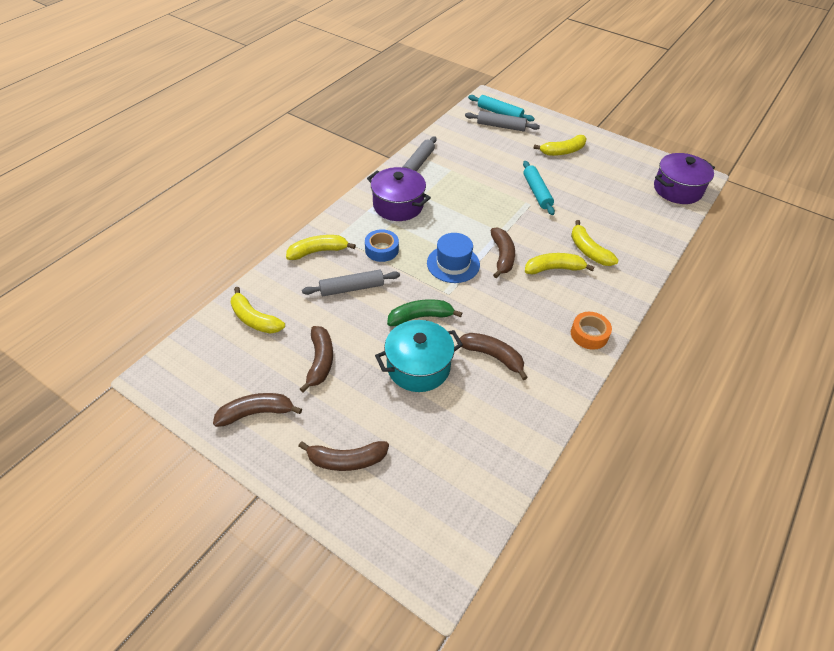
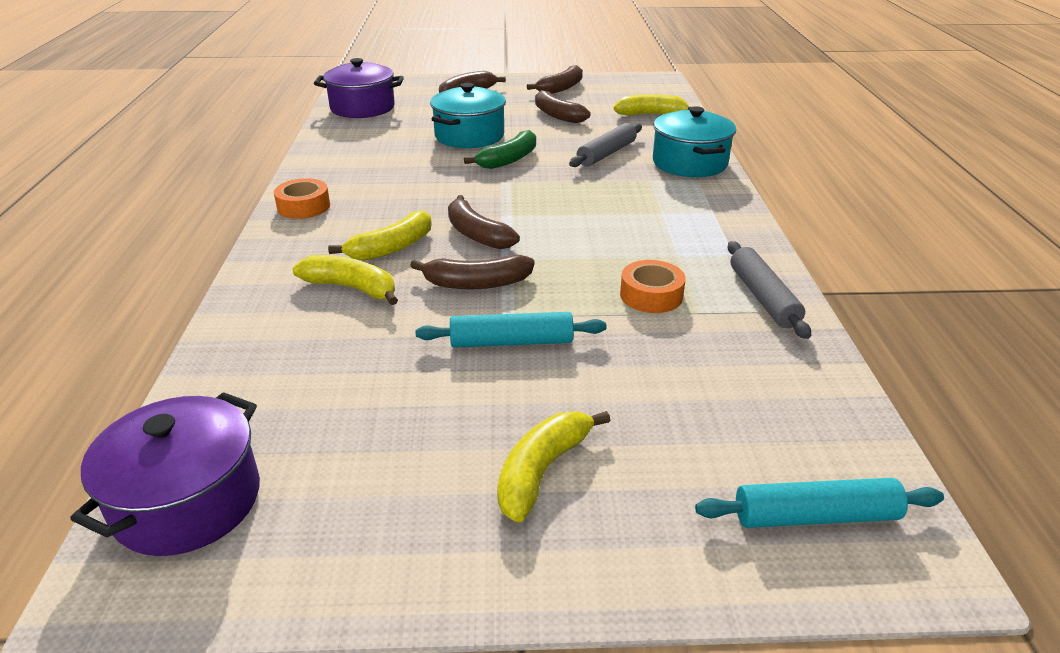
camera: 145 degrees right, 15 degrees down
yellow banana [286,235,356,260] -> turquoise pot [653,106,736,177]
blue tape [365,229,399,262] -> none
purple pot [367,167,431,221] -> purple pot moved to [314,58,404,118]
blue hat [427,233,480,283] -> none
brown banana [457,333,528,380] -> brown banana moved to [410,254,535,289]
grey rolling pin [465,111,540,131] -> none
turquoise rolling pin [523,161,555,215] -> turquoise rolling pin turned 45 degrees counterclockwise [416,312,607,348]
none -> orange tape [620,260,686,313]

